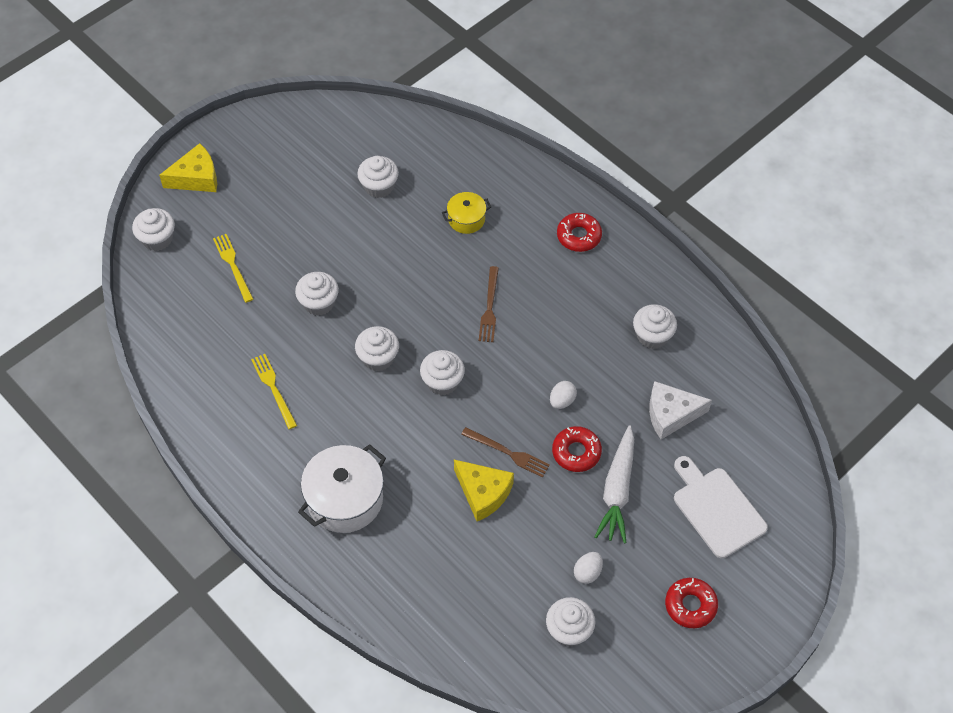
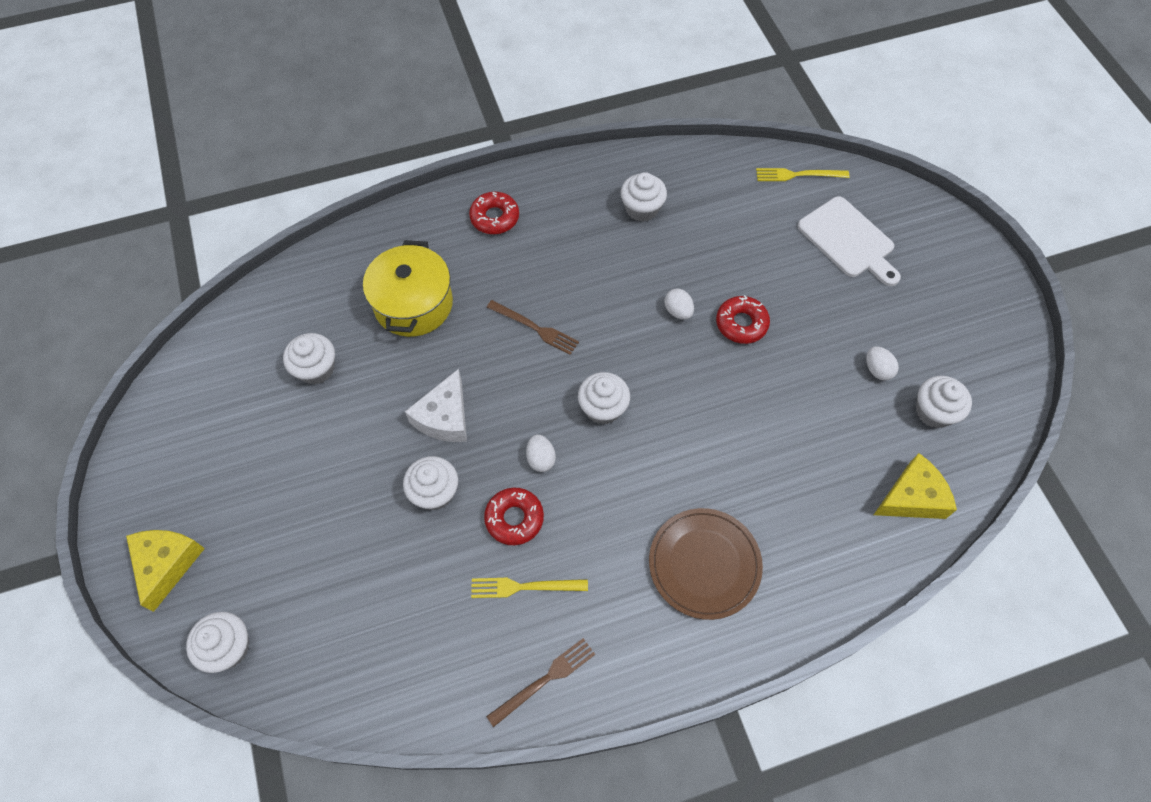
camera: 65 degrees left, 5 degrees up
yellow fork [213,234,253,303] -> yellow fork moved to [756,168,849,181]
white pot [298,444,386,533] -> brown plate [649,508,763,620]
white cupcake [355,326,399,371] -> white egg [526,434,556,472]
yellow pot [442,192,491,234] -> yellow pot [363,240,453,337], size x1.83
yellow cheese [454,460,514,522] -> yellow cheese moved to [874,453,957,519]
brown fork [461,427,550,478] -> brown fork moved to [486,638,595,727]
white carrot [595,425,634,543] -> none
white cheese [649,381,712,439] -> white cheese moved to [405,369,467,442]
red donut [665,578,718,628] -> red donut moved to [484,488,544,545]
white cutting board [674,456,768,558] -> white cutting board turned 120 degrees counterclockwise [797,196,901,286]

